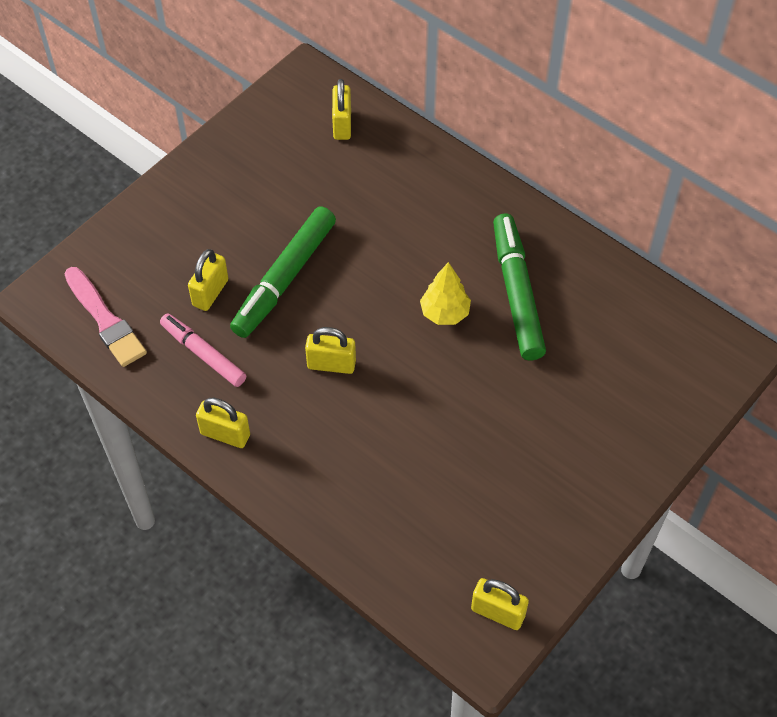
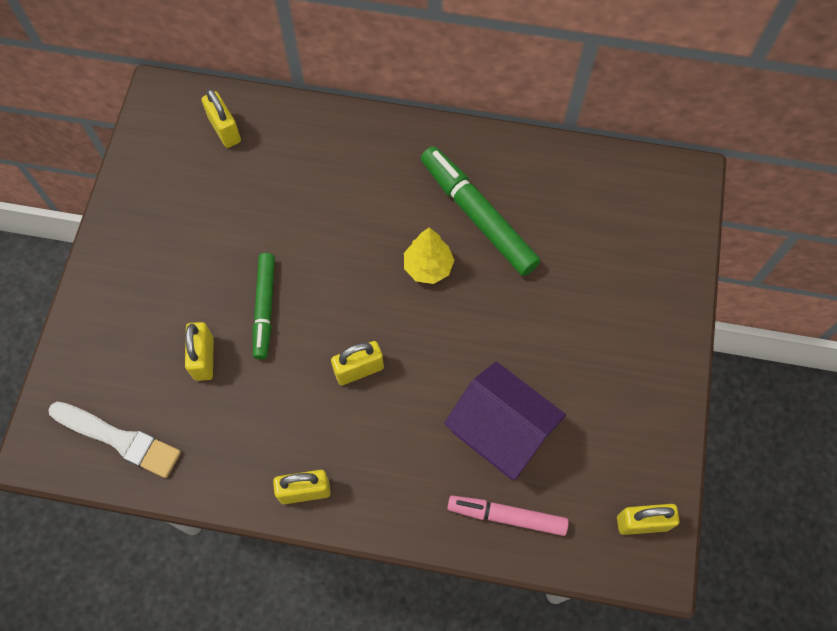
camera: 30 degrees left, 10 degrees up
pink brush [64,267,147,367] -> white brush [48,402,181,478]
pink marker [160,313,247,387] -> pink marker moved to [447,495,569,536]
green marker [230,207,336,338] -> green marker [253,253,275,360], size x0.65
none -> purple house [444,362,566,480]

